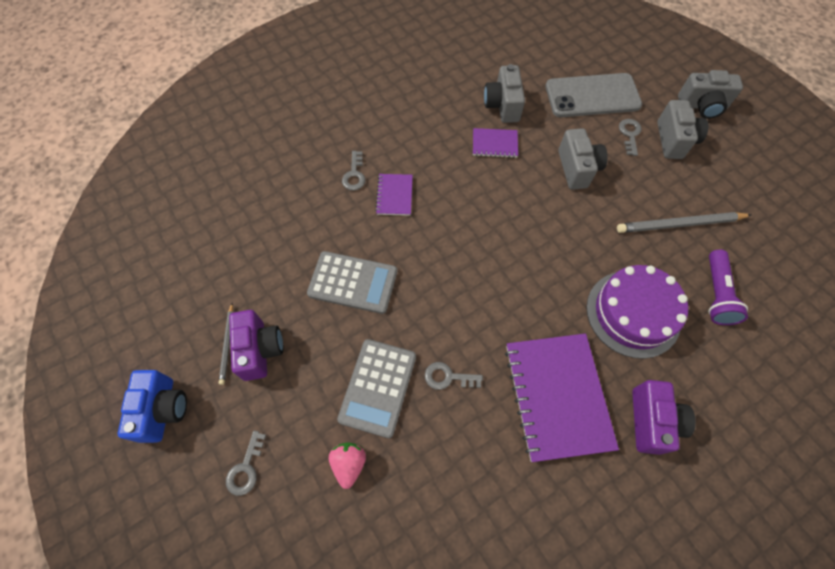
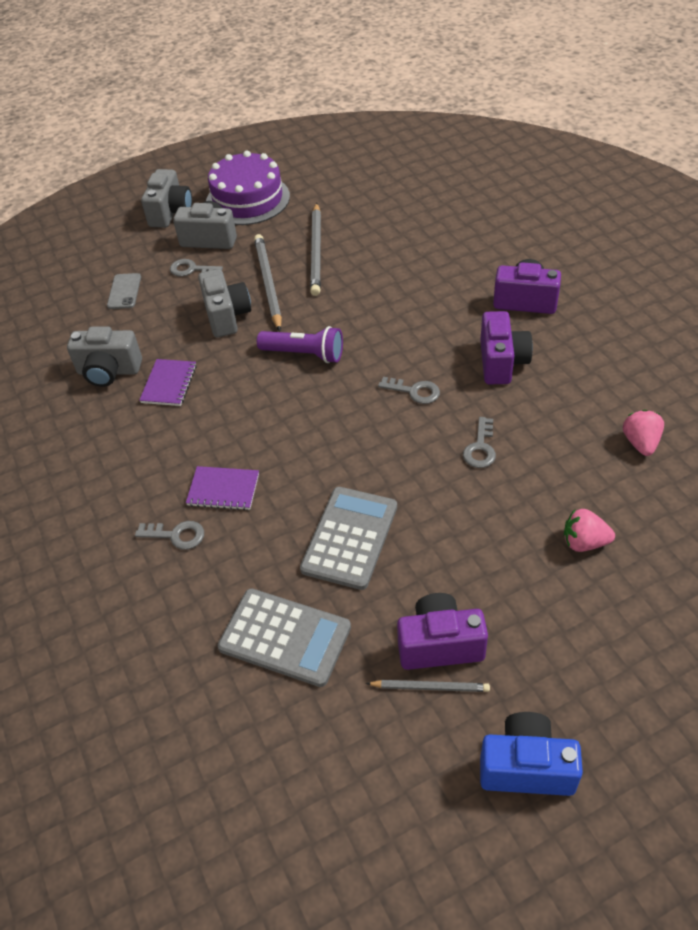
camera: 80 degrees left, 15 degrees down
grey key [226,430,266,496] -> grey key moved to [378,377,440,404]
grey calculator [337,339,416,438] -> grey calculator moved to [218,588,351,687]
purple notebook [505,333,619,462] -> purple camera [480,311,533,384]
grey phone [546,73,642,117] -> grey phone [107,273,141,309], size x0.46
grey camera [558,128,608,190] -> grey camera turned 75 degrees clockwise [198,269,251,337]
purple cake [586,265,688,359] -> purple cake moved to [206,151,290,225]
purple flashlight [708,249,748,325] -> purple flashlight moved to [257,326,343,363]
none -> grey pencil [254,234,282,331]
none -> pink strawberry [623,410,664,456]

